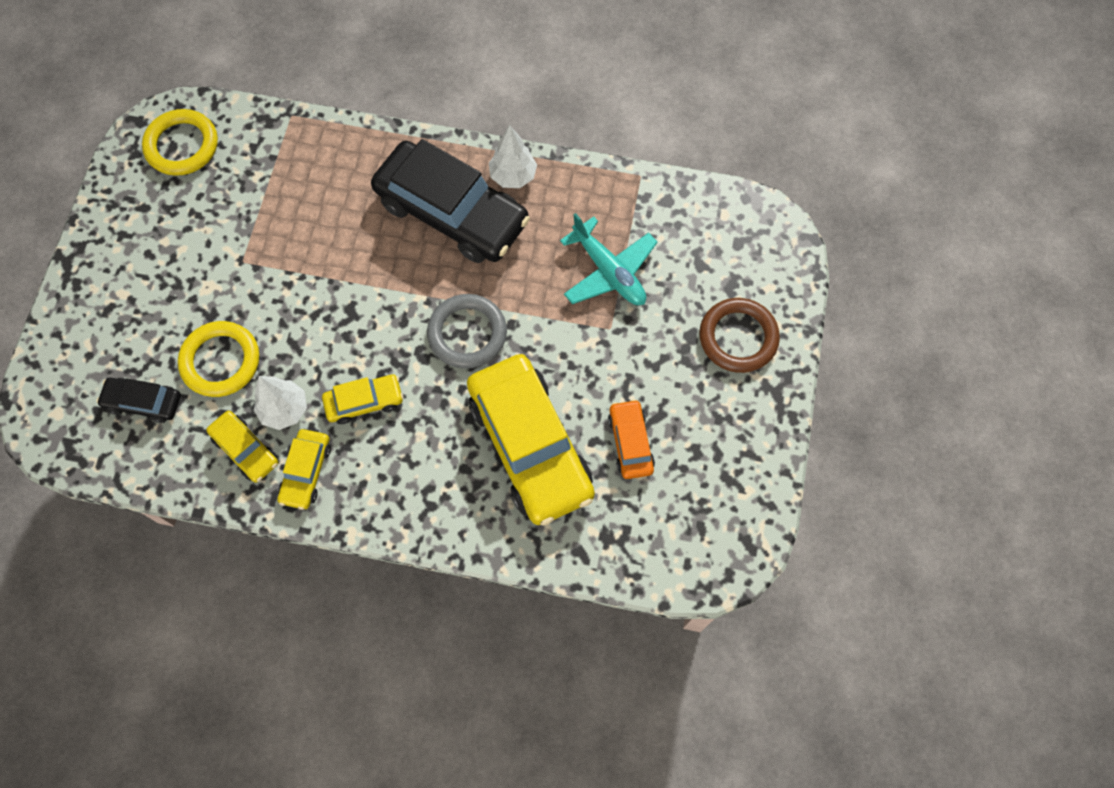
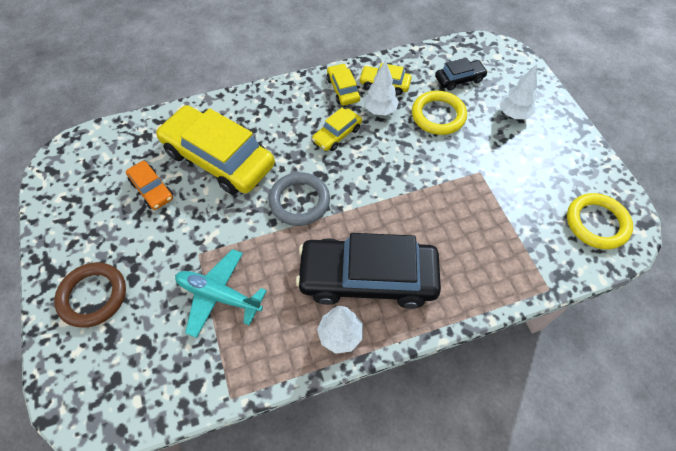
camera: 150 degrees right, 10 degrees down
none -> white tree [499,64,537,119]

